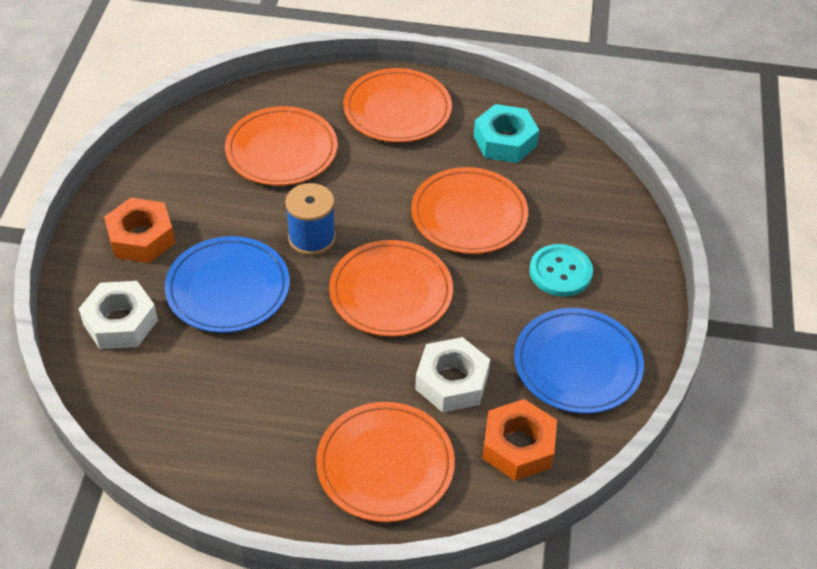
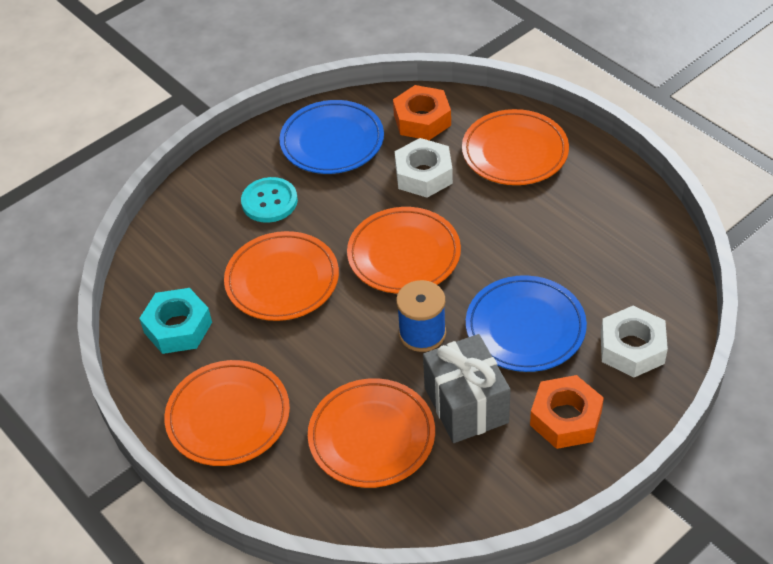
camera: 135 degrees left, 0 degrees up
none -> grey gift [423,334,511,443]

